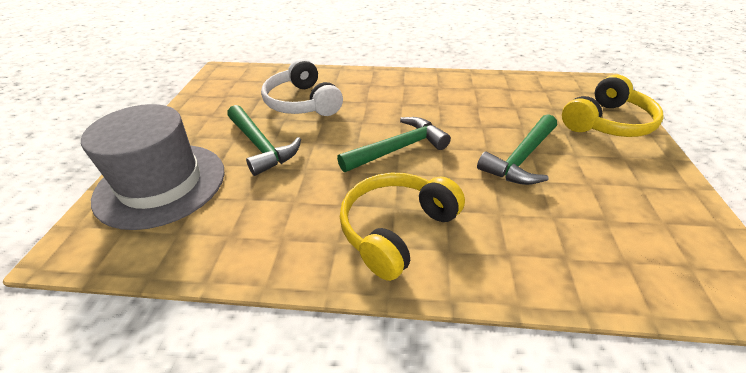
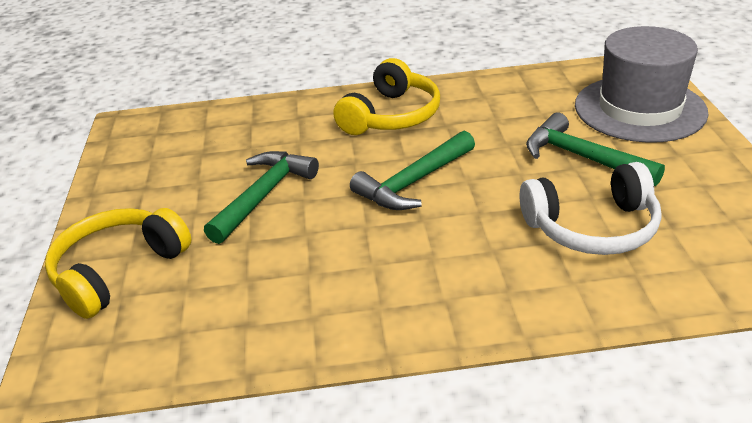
camera: 170 degrees right, 5 degrees down
white headphones [261,58,343,116] -> white headphones turned 120 degrees clockwise [520,162,661,255]

